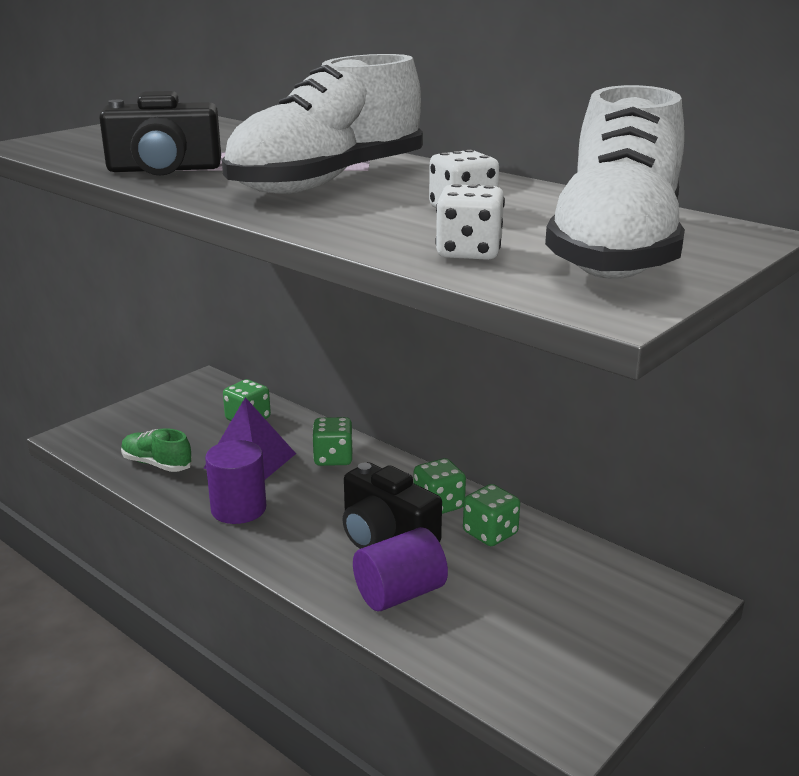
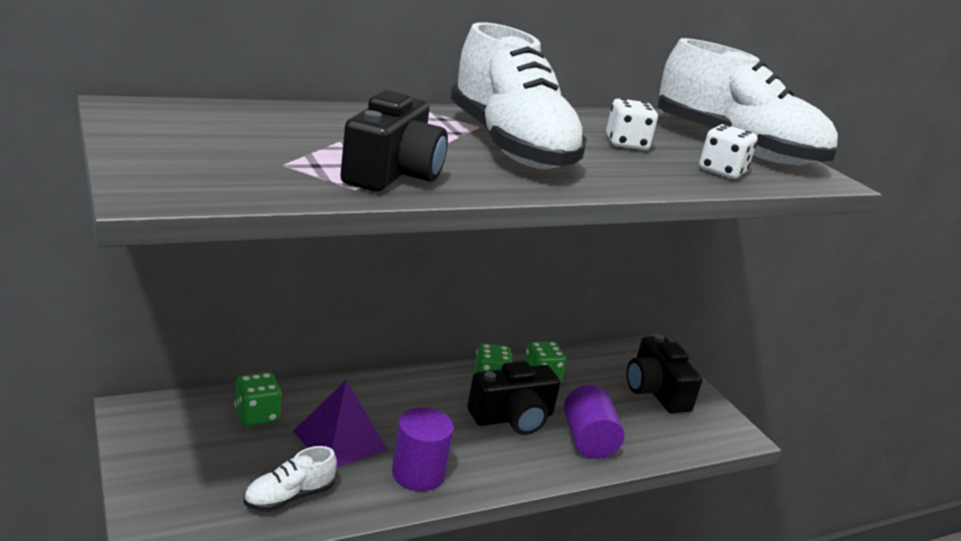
camera: 70 degrees left, 0 degrees up
green shoe [121,428,193,472] -> white shoe [244,446,337,511]
green dice [312,417,353,466] -> none
none -> black camera [626,334,703,413]

